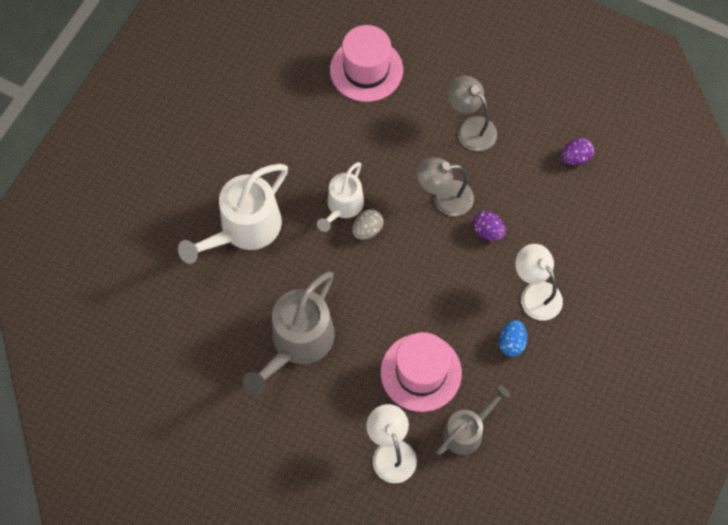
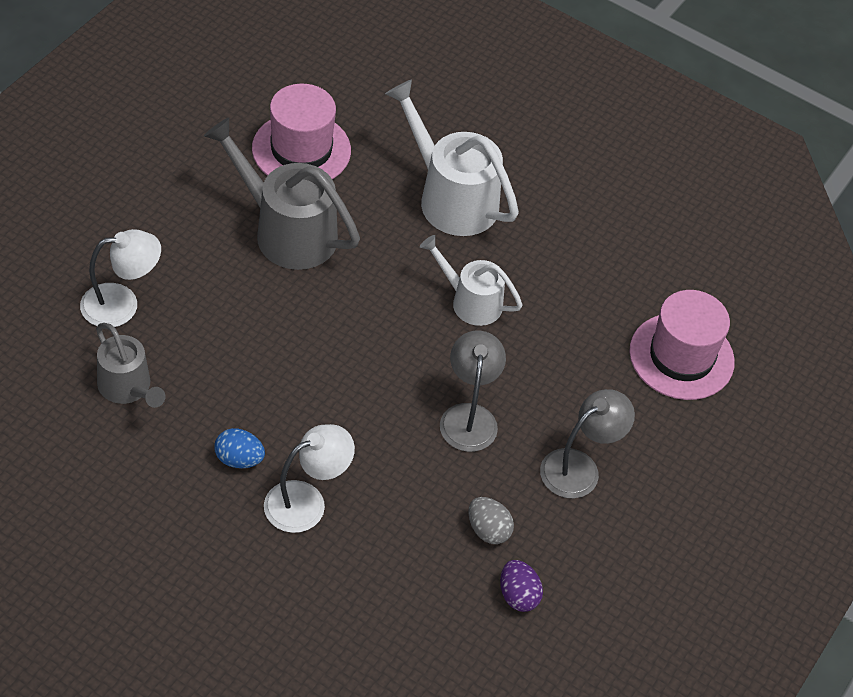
camera: 90 degrees right, 15 degrees down
grey egg [352,209,383,240] -> grey egg moved to [468,497,514,544]
pink hat [381,332,462,412] -> pink hat moved to [252,84,351,179]
purple egg [473,211,506,240] -> none

